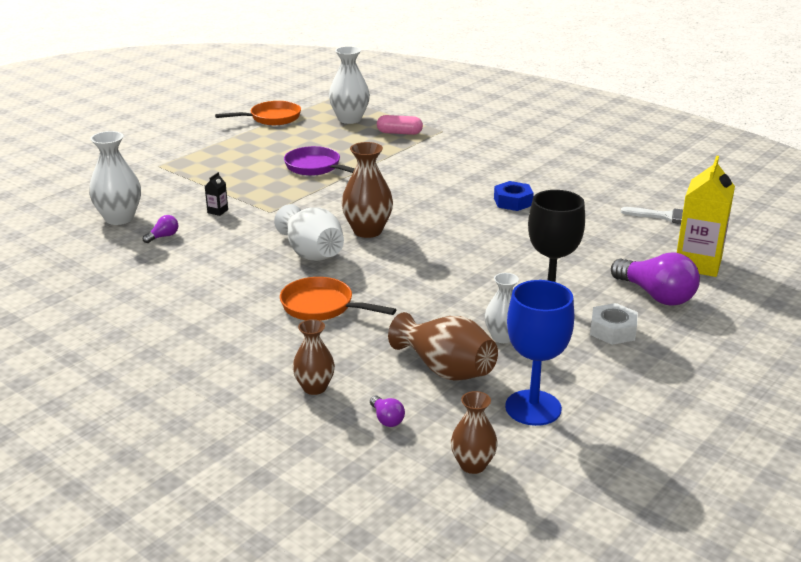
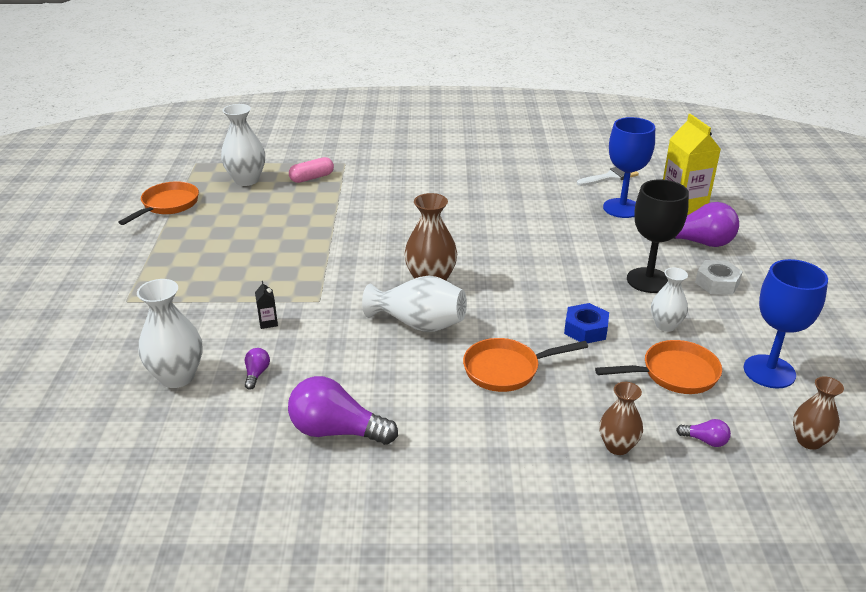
camera: 40 degrees left, 5 degrees up
purple pan [284,146,355,176] -> none
brown vase [388,312,498,381] -> orange pan [595,340,722,394]
blue nut [494,181,534,211] -> blue nut moved to [564,303,609,343]
none -> purple light bulb [288,376,398,445]
none -> blue goblet [603,117,655,218]

